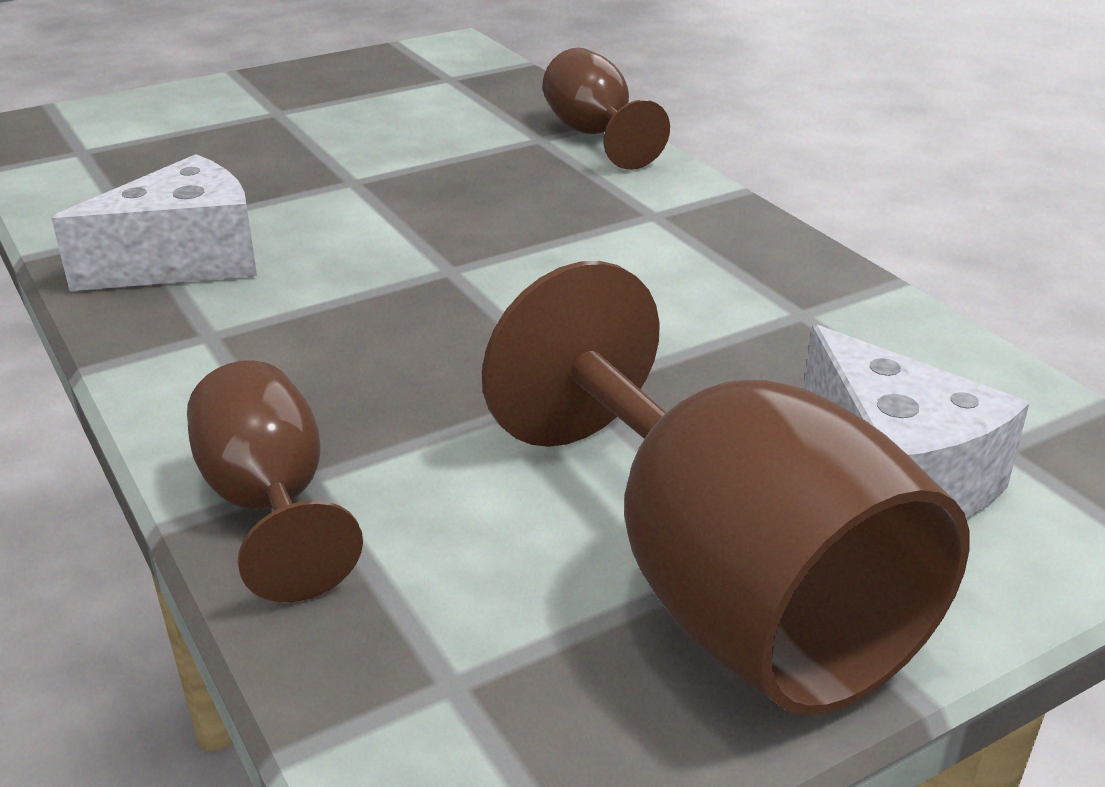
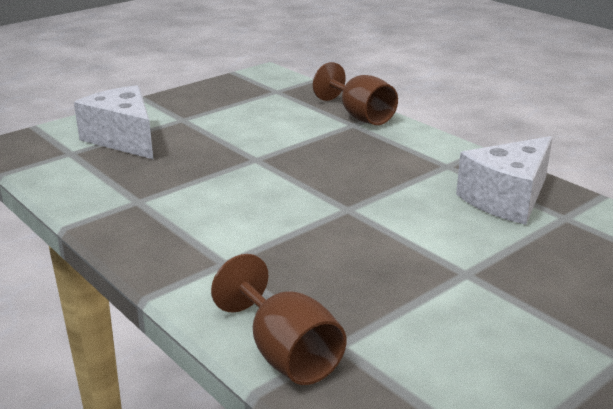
camera: 170 degrees right, 5 degrees down
brown goblet [482,261,969,715] -> none

